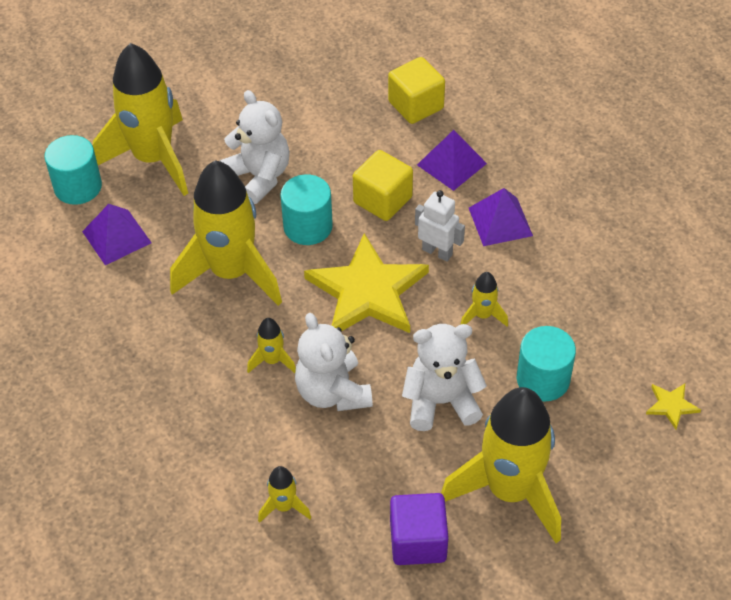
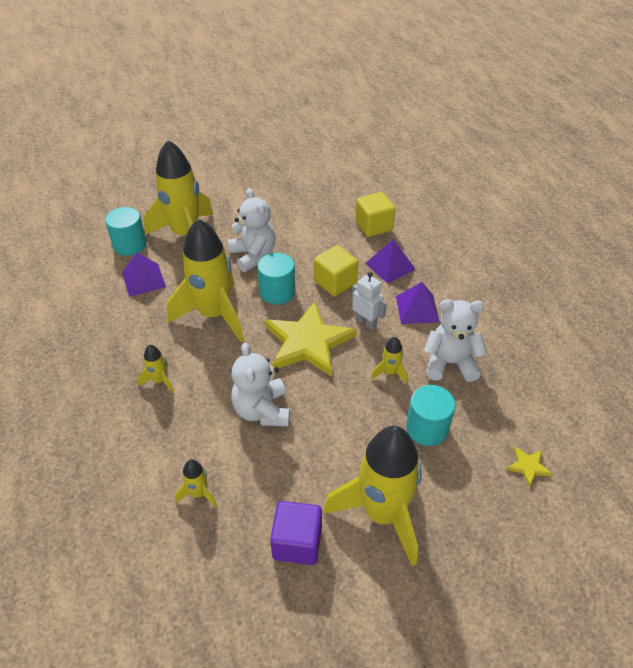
camera: 10 degrees right, 5 degrees down
yellow rocket [247,318,296,373] -> yellow rocket moved to [138,345,174,393]
white teddy bear [402,324,487,431] -> white teddy bear moved to [424,299,487,382]

